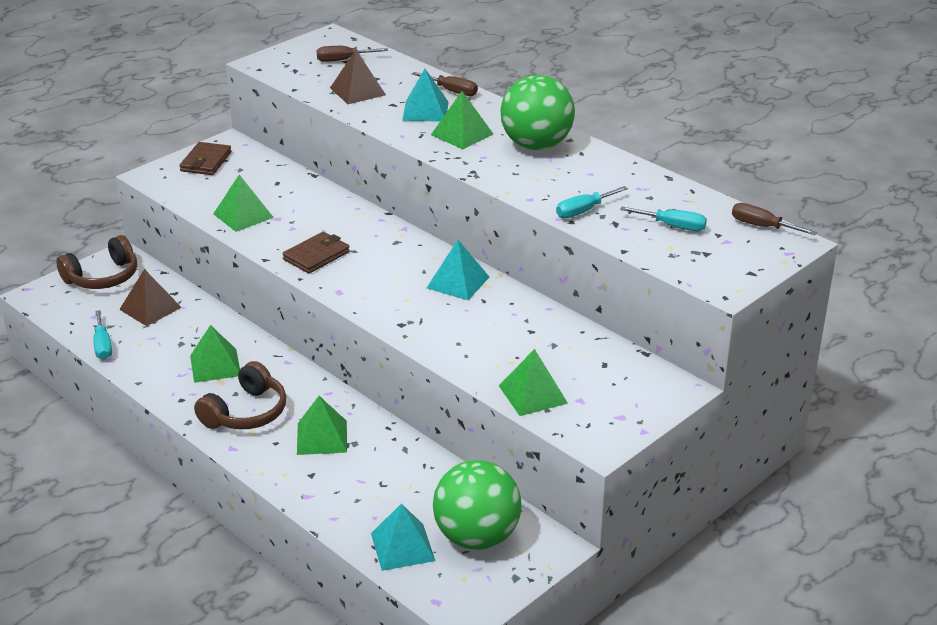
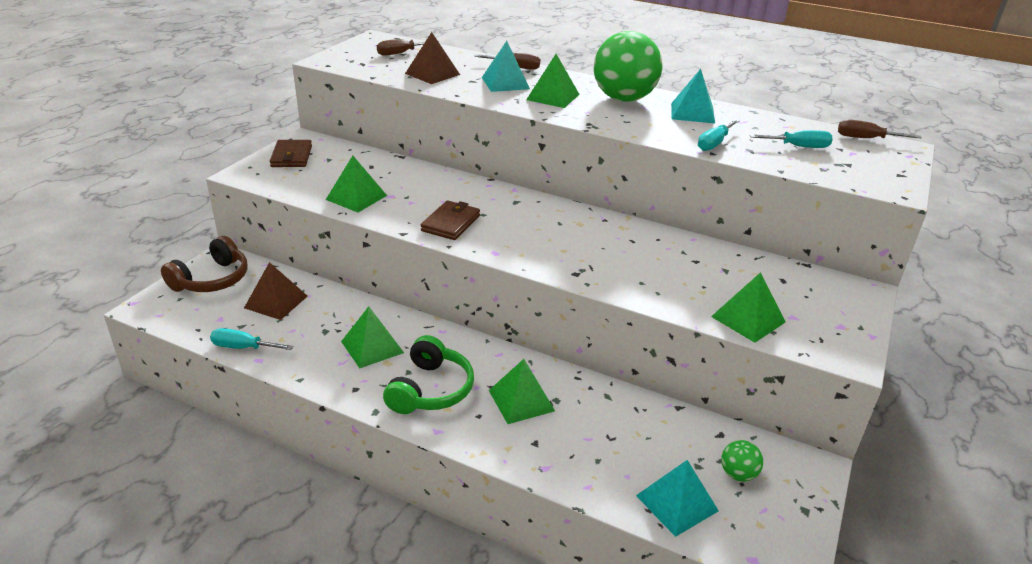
camera: 20 degrees left, 0 degrees up
turquoise screwdriver [94,310,112,360] -> turquoise screwdriver turned 135 degrees clockwise [210,328,293,350]
brown headphones [194,361,286,430] -> green headphones [383,335,474,414]
turquoise pyramid [427,240,489,300] -> turquoise pyramid moved to [671,69,715,123]
green ball [433,460,522,550] -> green ball [721,440,763,482], size x0.44

